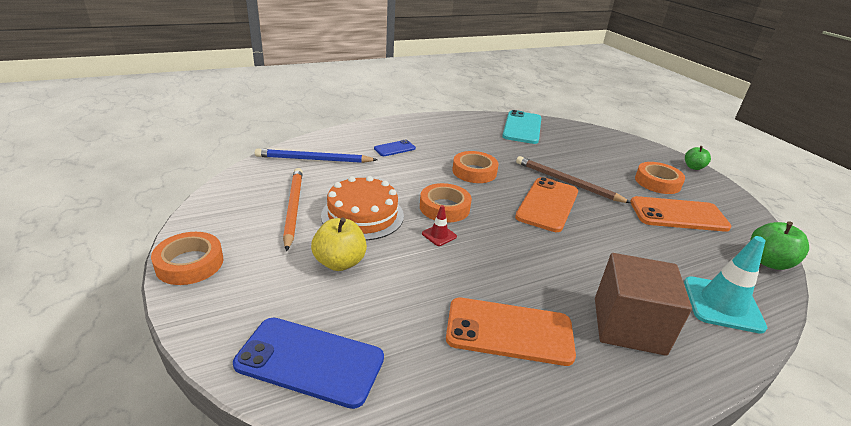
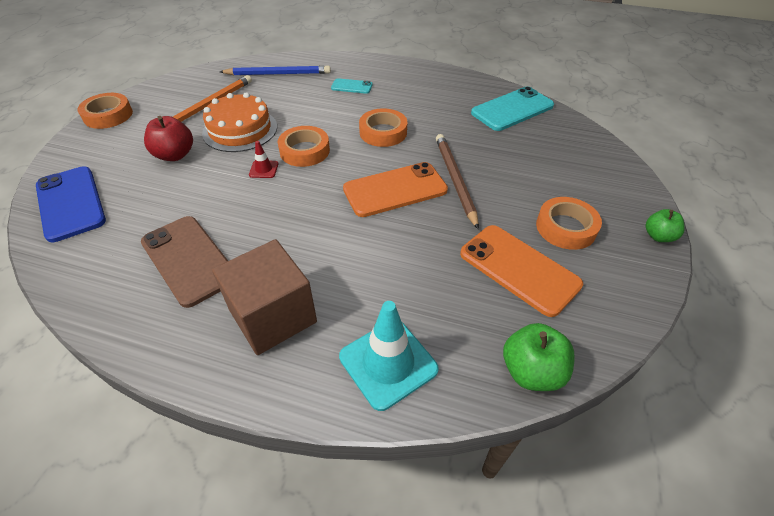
camera: 45 degrees right, 15 degrees up
blue pencil [255,149,377,163] -> blue pencil turned 135 degrees clockwise [220,65,331,75]
yellow apple [311,218,367,271] -> red apple [144,116,193,161]
blue phone [374,140,416,156] -> turquoise phone [331,78,373,94]
orange phone [446,298,576,366] -> brown phone [141,216,228,308]

